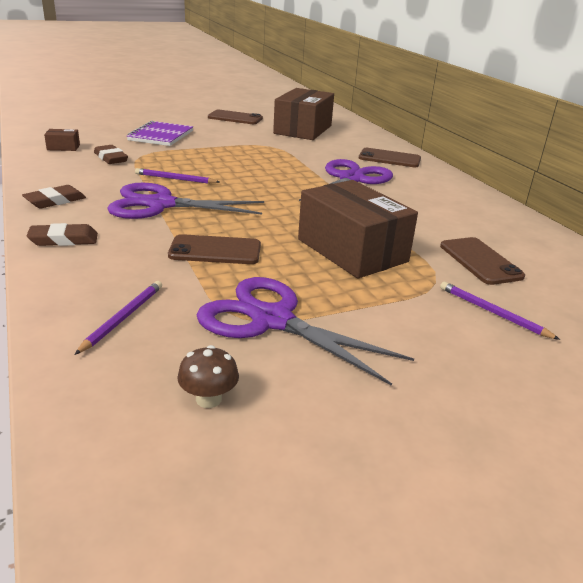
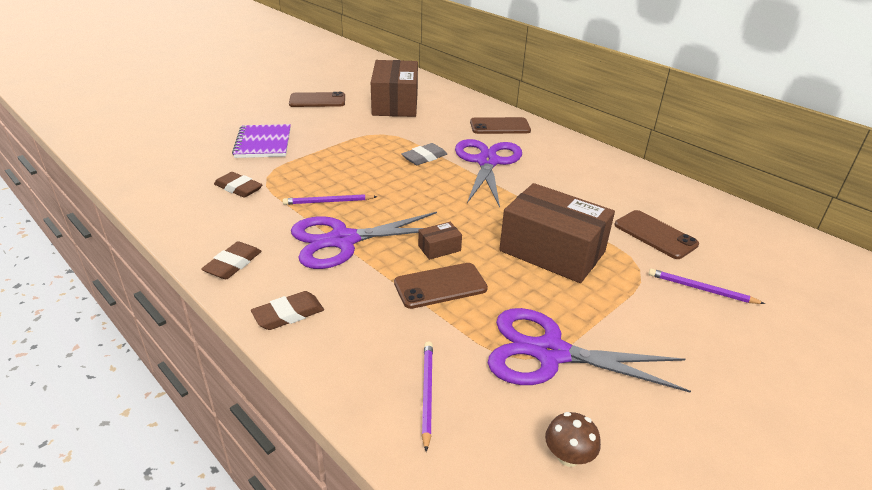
camera: 20 degrees left, 5 degrees up
brown box [44,129,80,151] -> brown box moved to [418,222,462,260]
none -> grey eraser [402,143,447,165]

